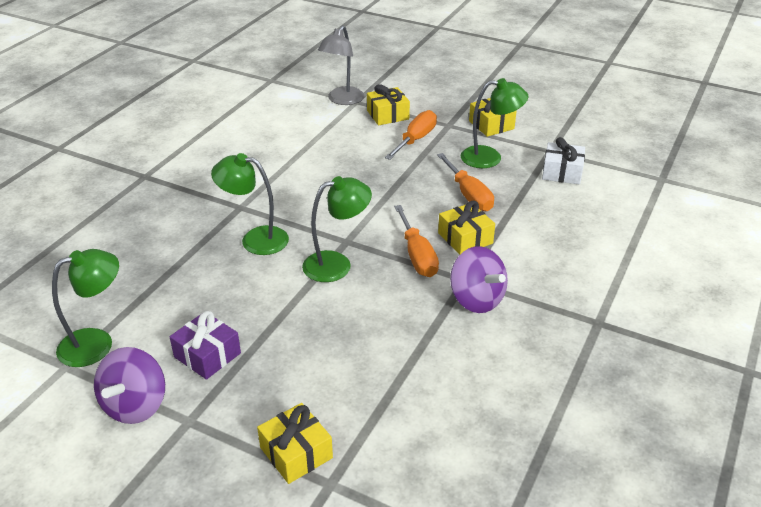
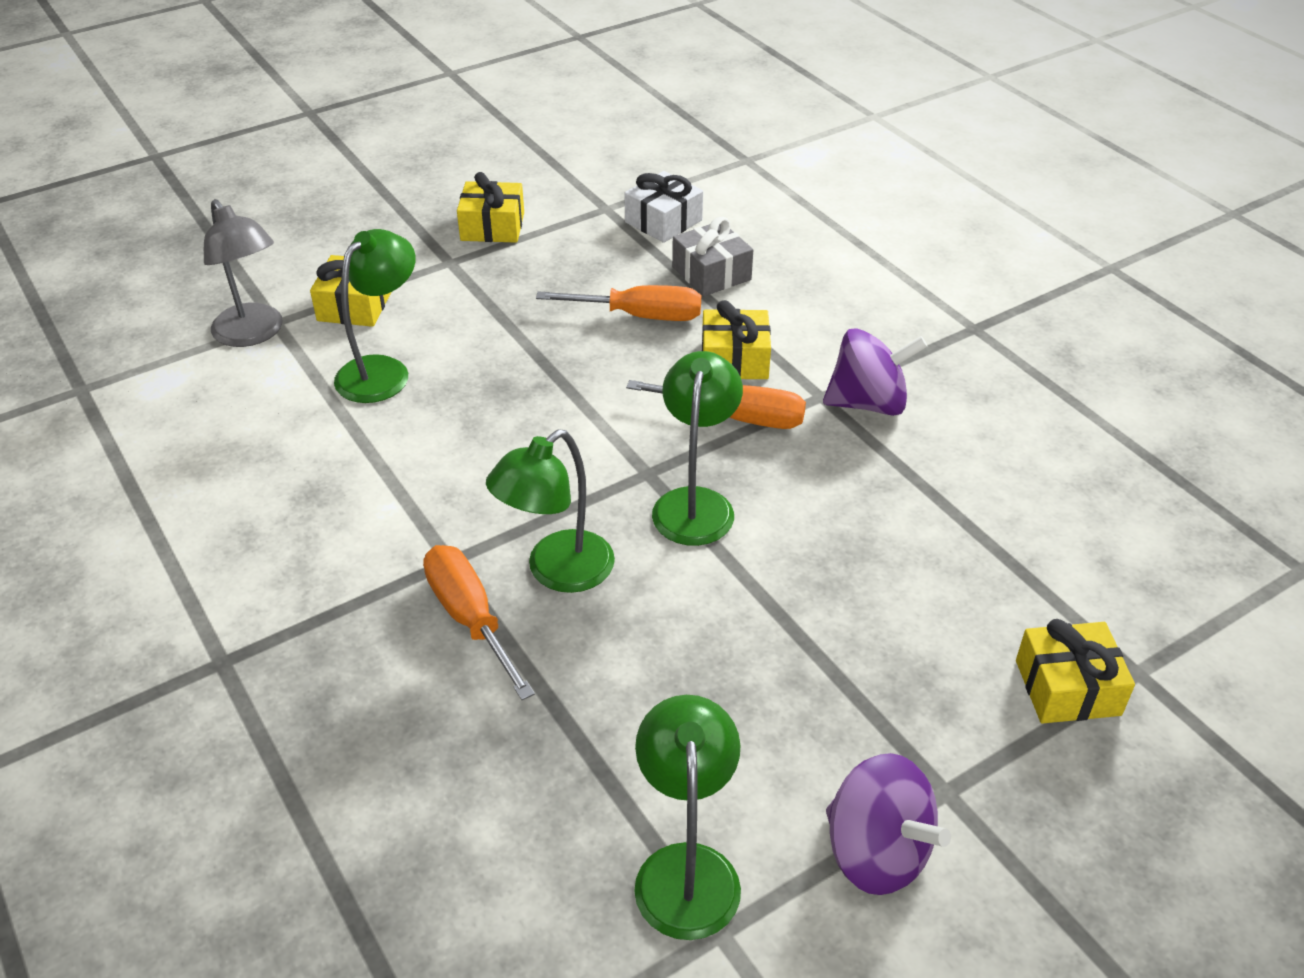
camera: 60 degrees left, 5 degrees up
purple gift [170,311,241,380] -> none
orange screwdriver [385,110,437,160] -> orange screwdriver moved to [423,545,535,700]
green lamp [461,78,528,168] -> green lamp moved to [334,229,416,403]
none -> grey gift [672,217,753,296]

